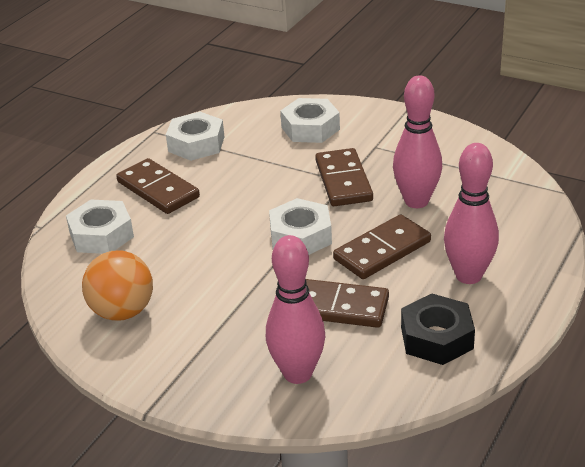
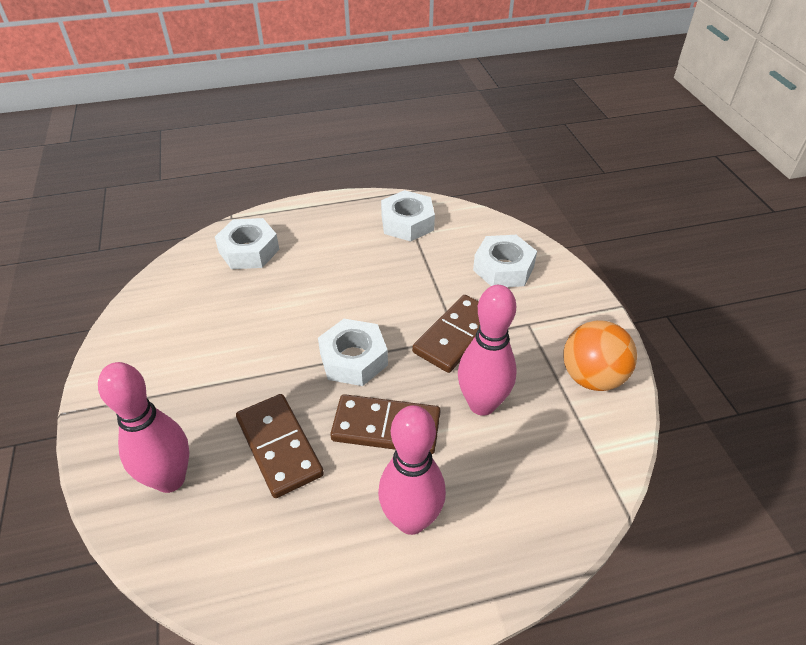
camera: 45 degrees right, 10 degrees up
orange ball [82,250,153,321] -> orange ball moved to [563,320,637,391]
brown domino [117,158,200,214] -> none
black nut [401,294,475,365] -> none

